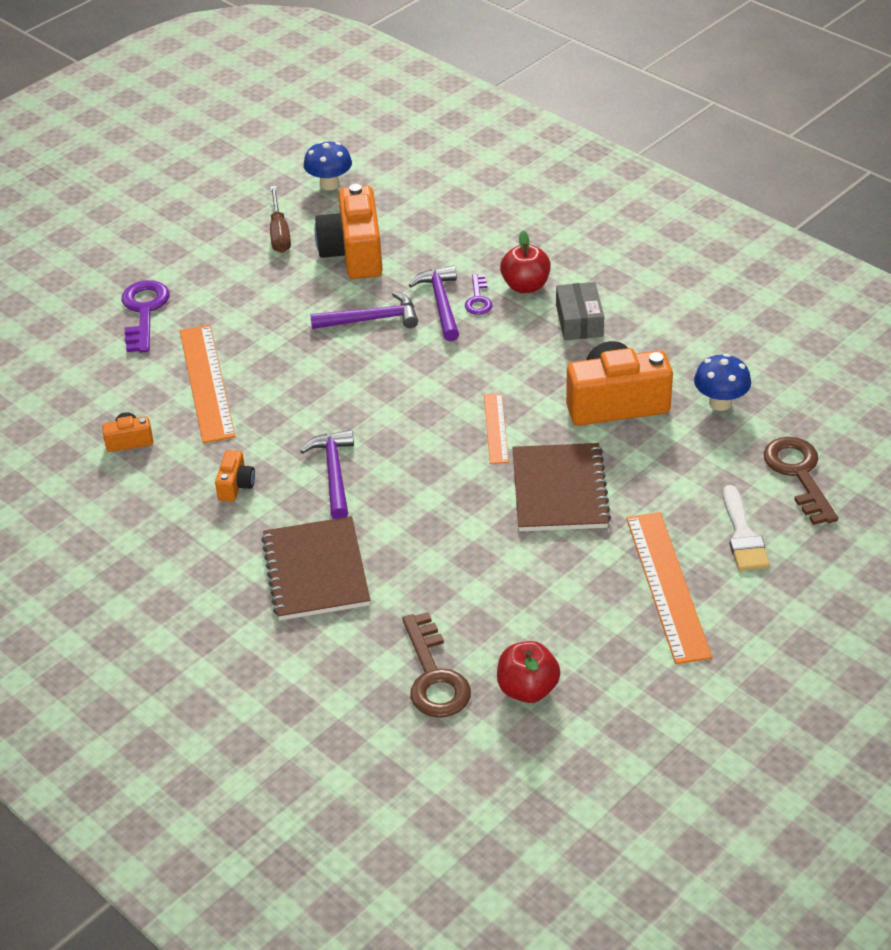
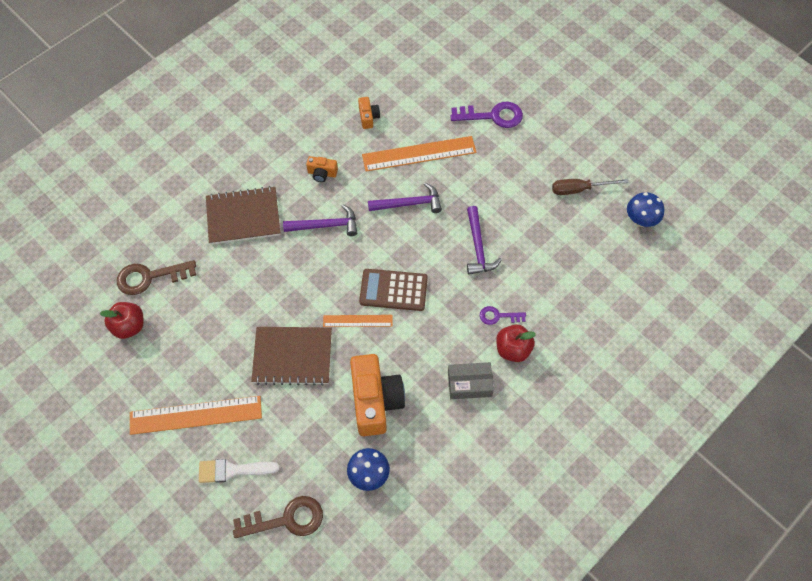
camera: 90 degrees right, 20 degrees up
orange camera [314,184,383,279] -> none
purple hammer [409,266,459,341] -> purple hammer moved to [368,183,442,213]
none -> brown calculator [359,269,428,311]

